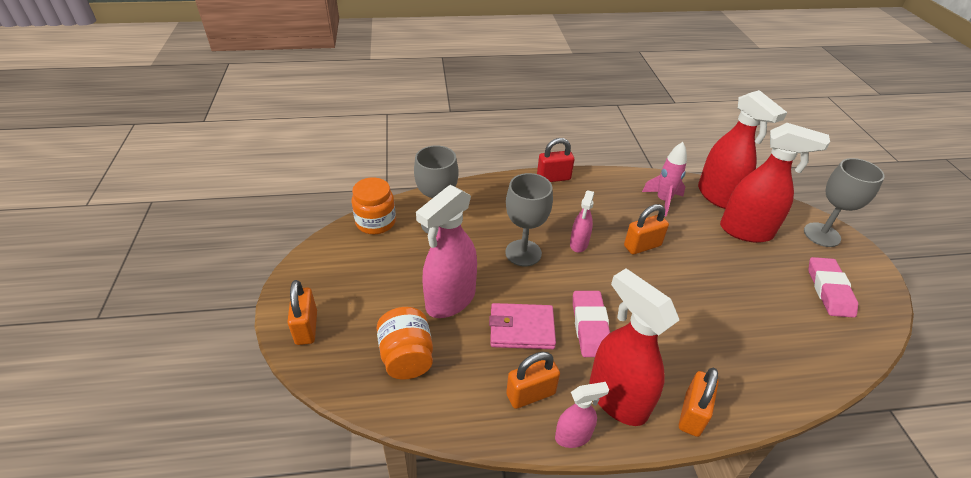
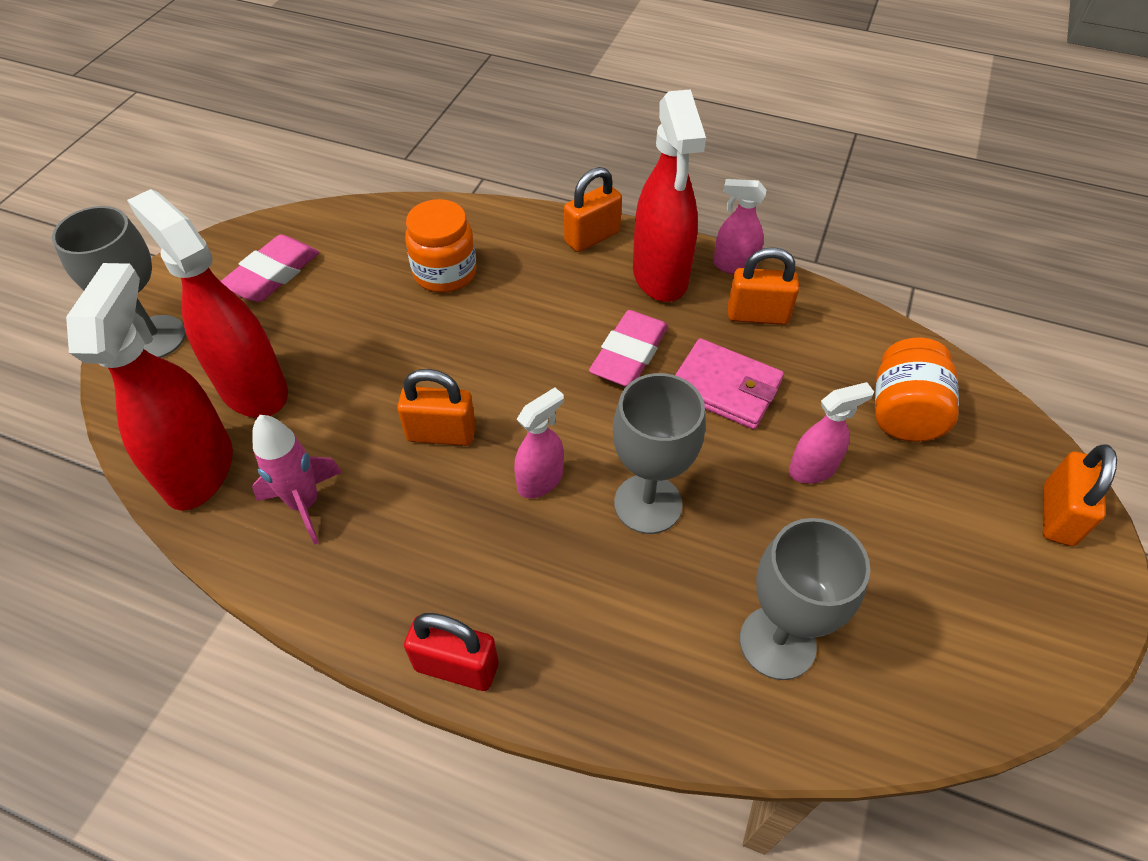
camera: 150 degrees left, 10 degrees up
orange jar [352,178,396,234] -> orange jar moved to [405,199,477,293]
pink spray bottle [416,185,477,318] -> pink spray bottle [789,382,874,484], size x0.52

